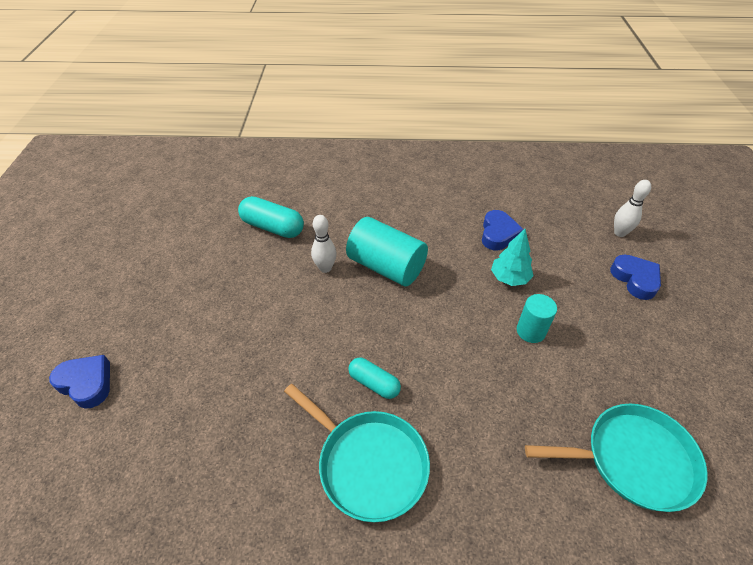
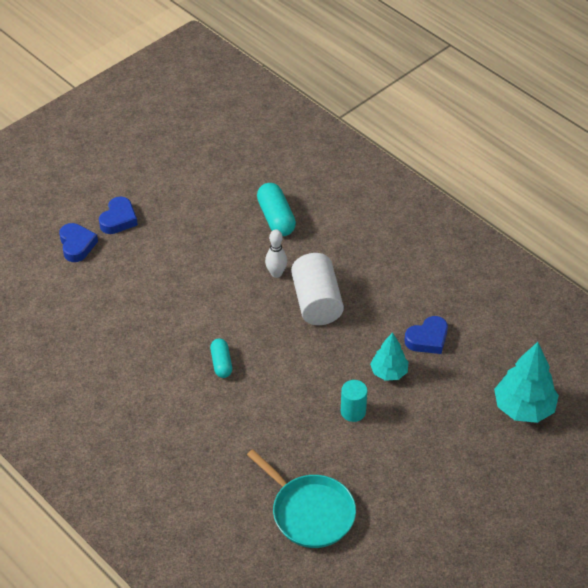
camera: 45 degrees right, 0 degrees up
turquoise pan [284,384,430,522] -> none
turquoise cylinder [346,217,428,287] -> white cylinder [291,253,344,325]
blue heart [610,255,661,300] -> blue heart moved to [99,197,138,234]
white bowling pin [614,180,651,237] -> turquoise tree [494,342,559,423]

